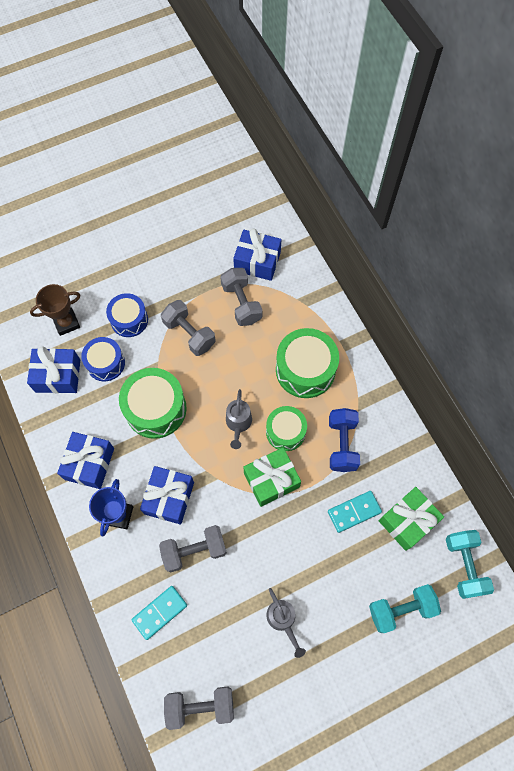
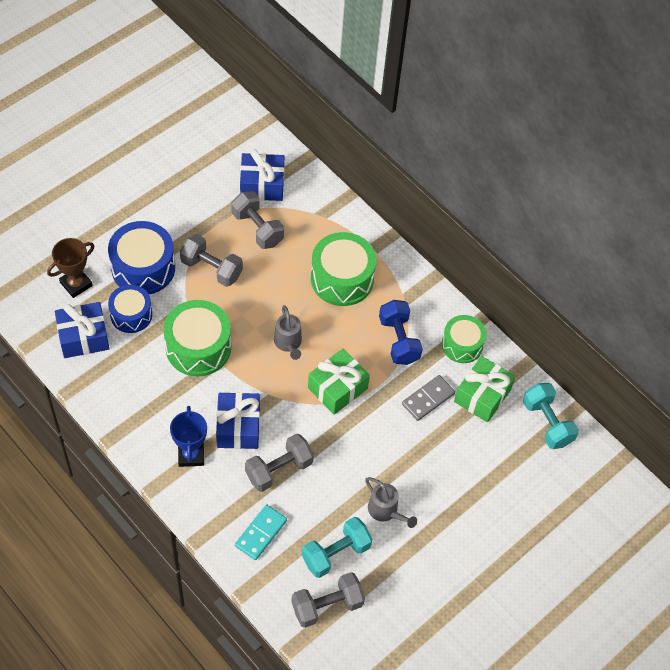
camera: 20 degrees left, 10 degrees down
blue gift [57,432,114,489] -> none
blue drum [106,293,148,337] -> blue drum [108,221,175,294], size x1.56
green drum [266,406,307,451] -> green drum moved to [442,315,486,363]
turquoise domino [328,491,382,533] -> grey domino [402,375,455,421]
turquoise dumbbell [369,584,441,633] -> turquoise dumbbell moved to [302,517,372,578]

